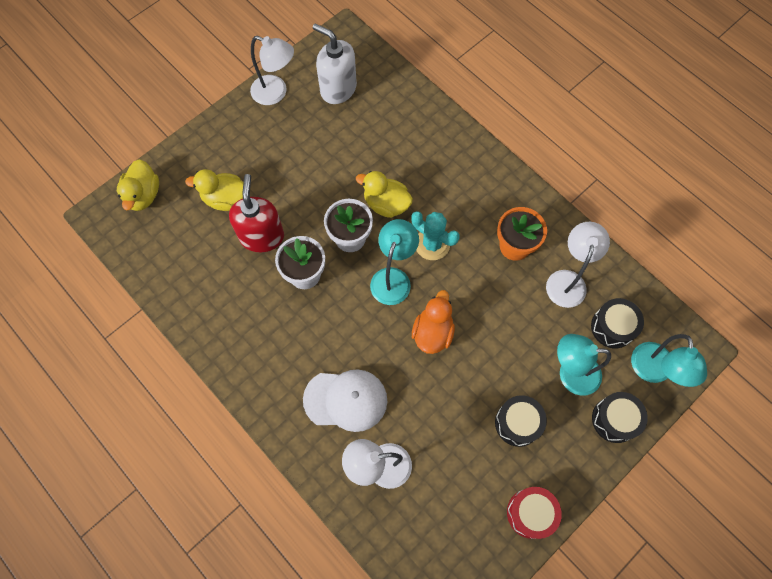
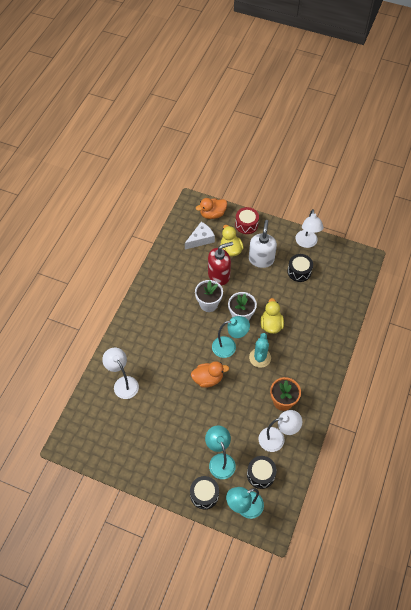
camera: 65 degrees right, 10 degrees down
yellow duck [117,159,159,211] -> orange duck [196,198,227,219]
white cap [303,369,387,432] -> none
white soap dispenser [313,24,357,104] -> white soap dispenser moved to [249,220,277,268]
black drum [495,395,547,447] -> black drum moved to [287,254,313,282]
red drum [507,487,562,539] -> red drum moved to [235,207,259,234]
none -> white cheese [185,222,215,250]

